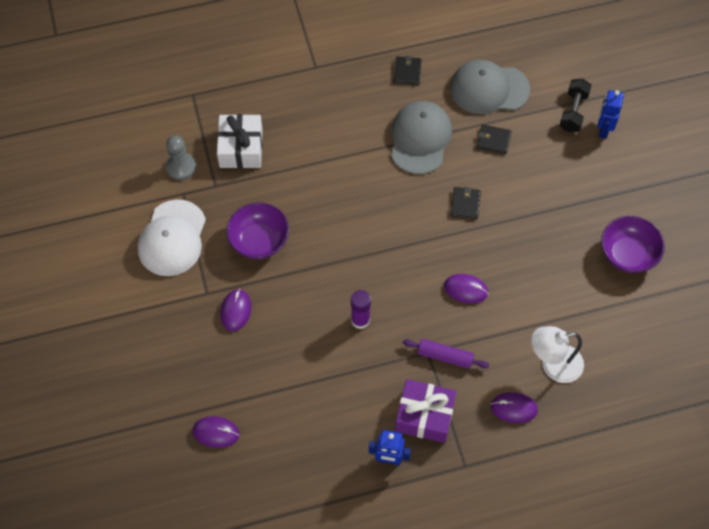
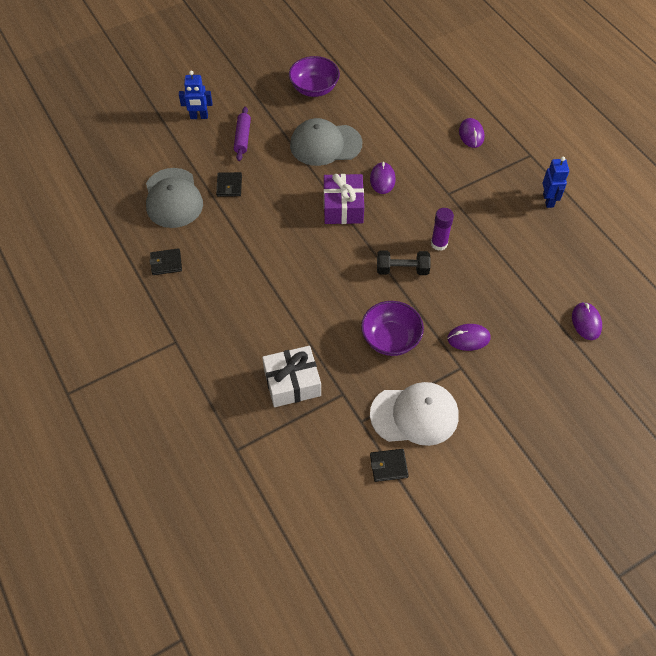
camera: 105 degrees left, 5 degrees down
grey pawn [166,136,196,180] -> none
grey cap [391,101,452,174] -> grey cap moved to [290,118,362,166]
purple gift [395,379,457,443] -> purple gift moved to [324,174,364,224]
purple rolling pin [403,339,490,369] -> purple rolling pin moved to [234,107,251,161]
black wallet [451,187,481,219] -> black wallet moved to [370,449,409,482]
white lamp [531,326,584,383] -> none
black dumbbell [559,79,592,132] -> black dumbbell moved to [377,250,431,275]

